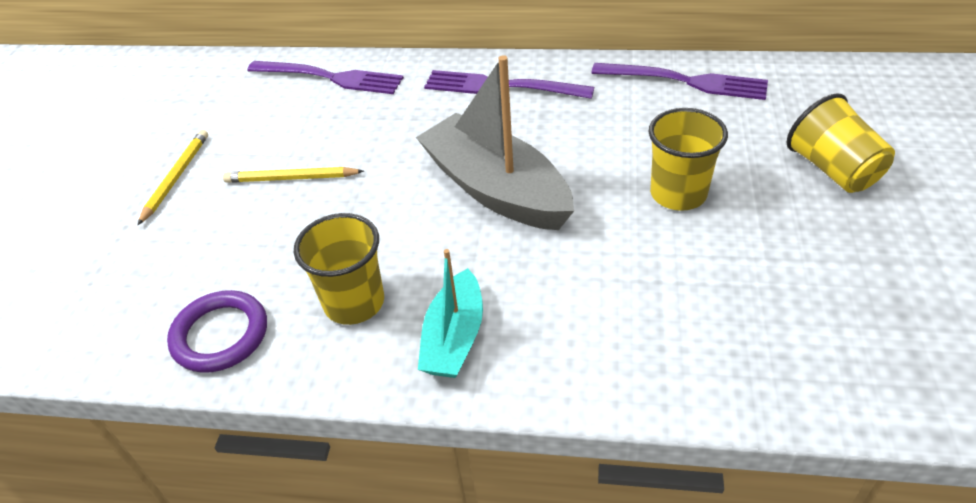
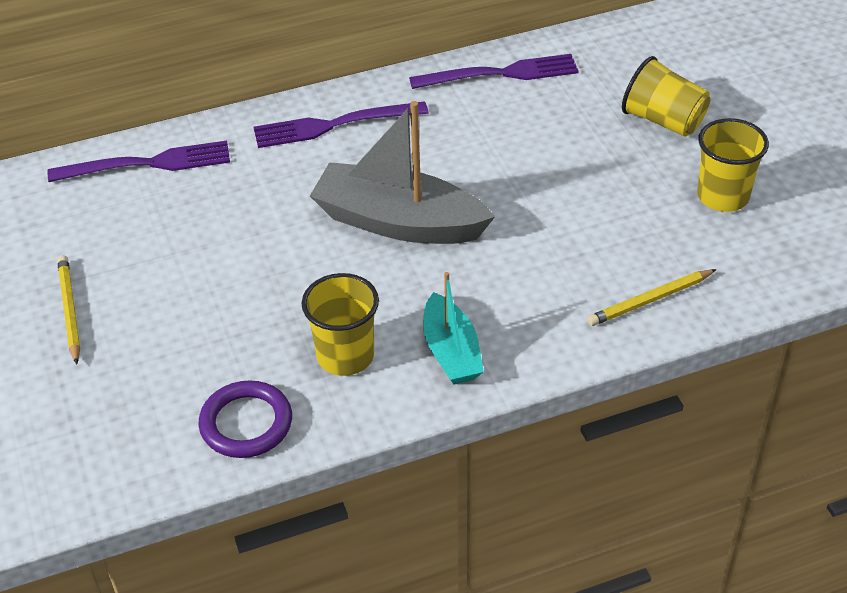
camera: 30 degrees left, 0 degrees up
yellow pencil [223,167,364,183] -> yellow pencil moved to [587,269,717,326]
yellow cup [649,108,728,211] -> yellow cup moved to [697,118,769,212]

